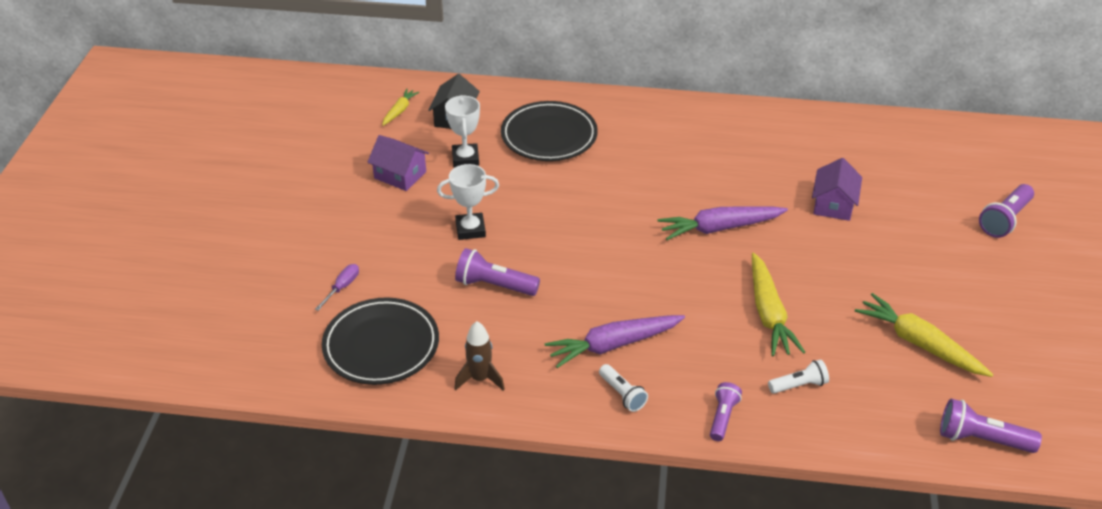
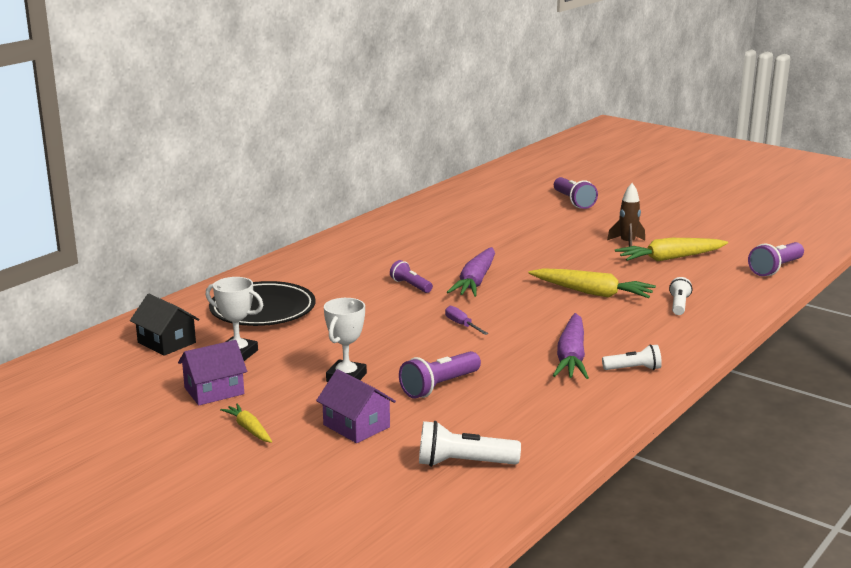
camera: 60 degrees left, 20 degrees down
purple screwdriver [315,264,359,311] -> purple screwdriver moved to [445,306,488,335]
black plate [322,297,439,385] -> white flashlight [419,421,521,467]
yellow carrot [382,89,419,126] -> yellow carrot moved to [220,403,272,443]
brown rocket [454,321,505,391] -> brown rocket moved to [607,183,645,247]
purple flashlight [710,382,742,441] -> purple flashlight moved to [390,260,433,293]
purple house [812,158,862,221] -> purple house moved to [316,369,396,443]

